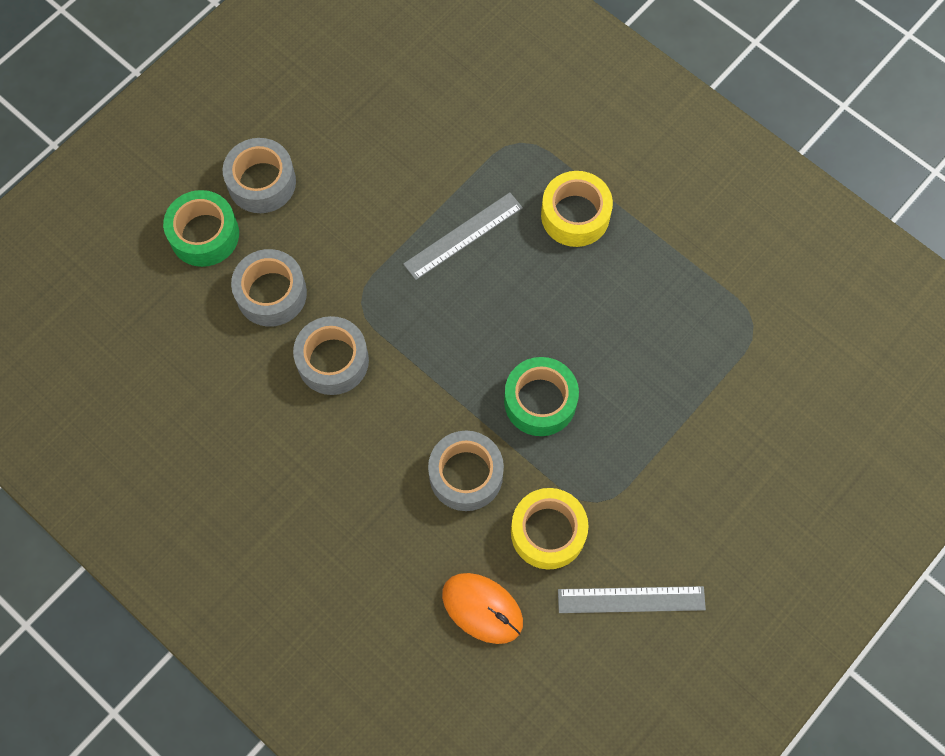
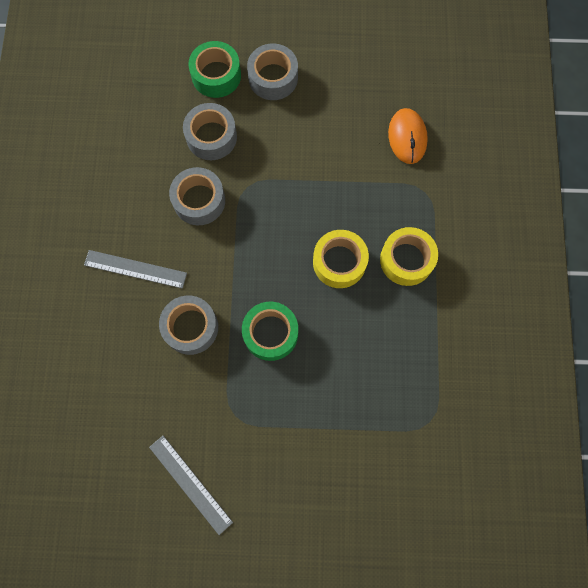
camera: 50 degrees right, 5 degrees up
grey ruler [403,192,523,280] -> grey ruler moved to [84,250,187,289]
orange mouse [442,573,523,644] -> orange mouse moved to [388,108,428,164]
yellow tape [511,488,589,570] -> yellow tape moved to [313,230,369,288]

